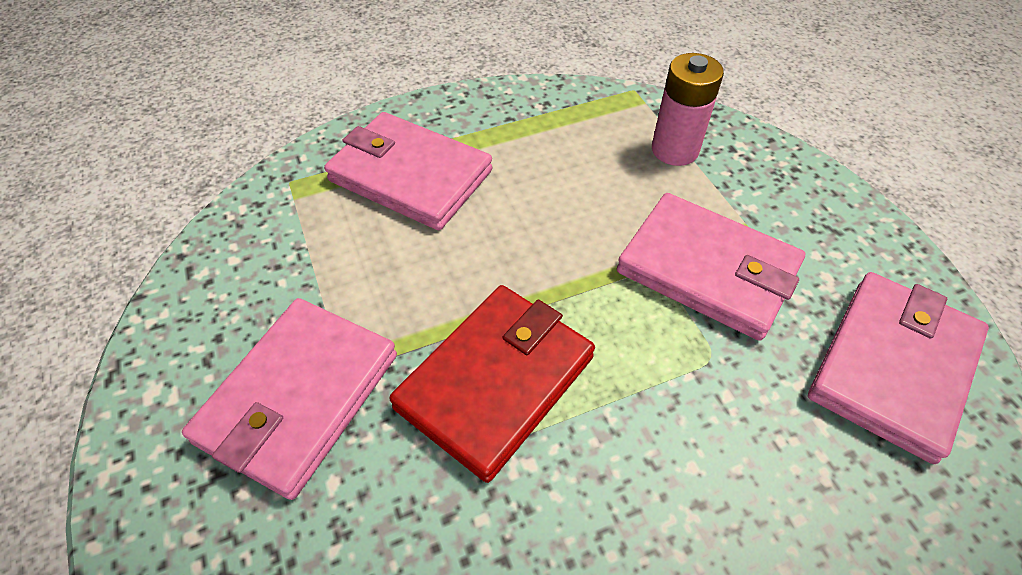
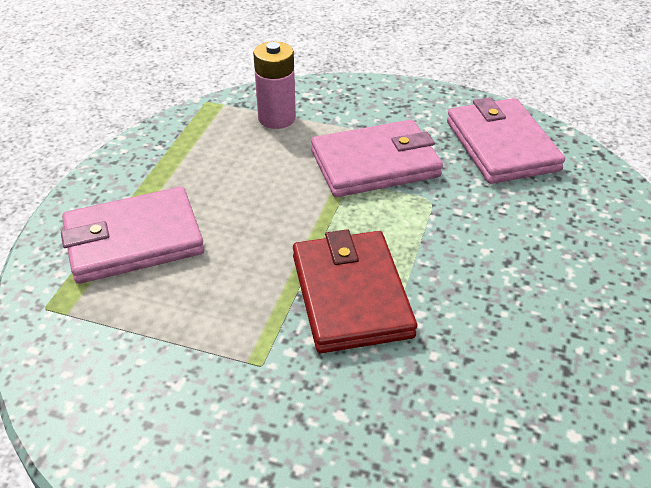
camera: 50 degrees left, 10 degrees down
pink wallet [182,298,397,500] -> none

